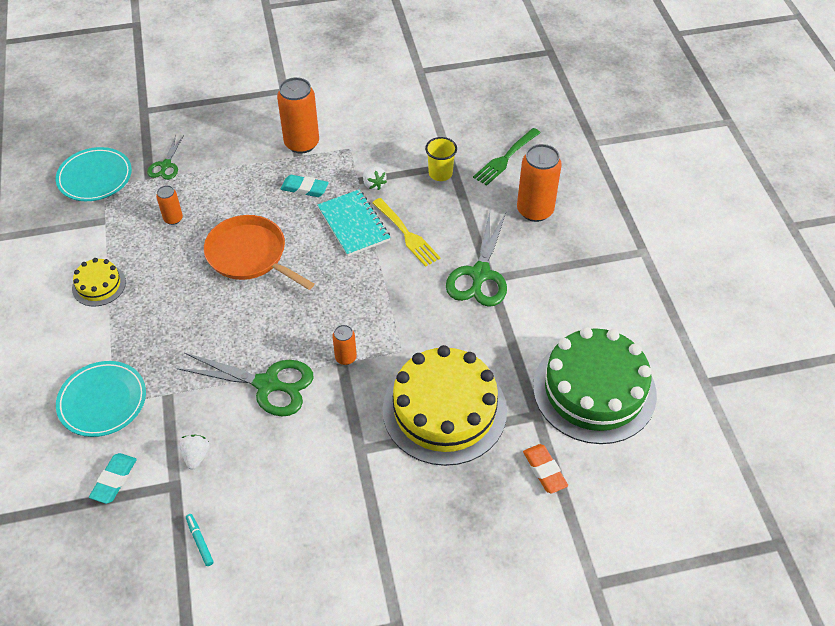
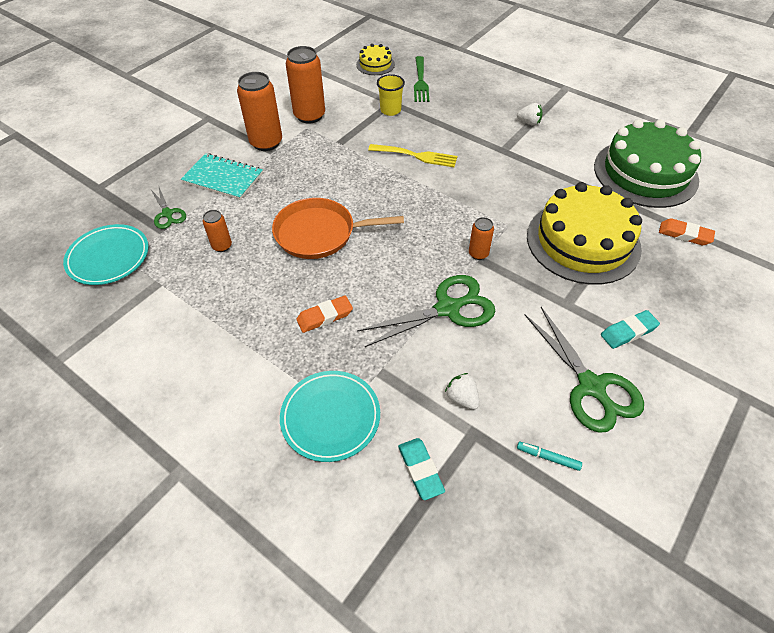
camera: 40 degrees left, 0 degrees up
yellow cake [72,258,126,307] -> yellow cake moved to [356,44,395,75]
turquoise eraser [281,175,329,197] -> turquoise eraser moved to [601,310,660,349]
turquoise notebook [317,189,391,256] -> turquoise notebook moved to [181,153,263,200]
white strawberry [363,166,387,190] -> white strawberry moved to [517,103,542,126]
green scissors [446,212,507,307] -> green scissors moved to [525,307,644,433]
orange can [517,144,562,222] -> orange can moved to [286,46,325,124]
none -> orange eraser [296,295,353,333]

